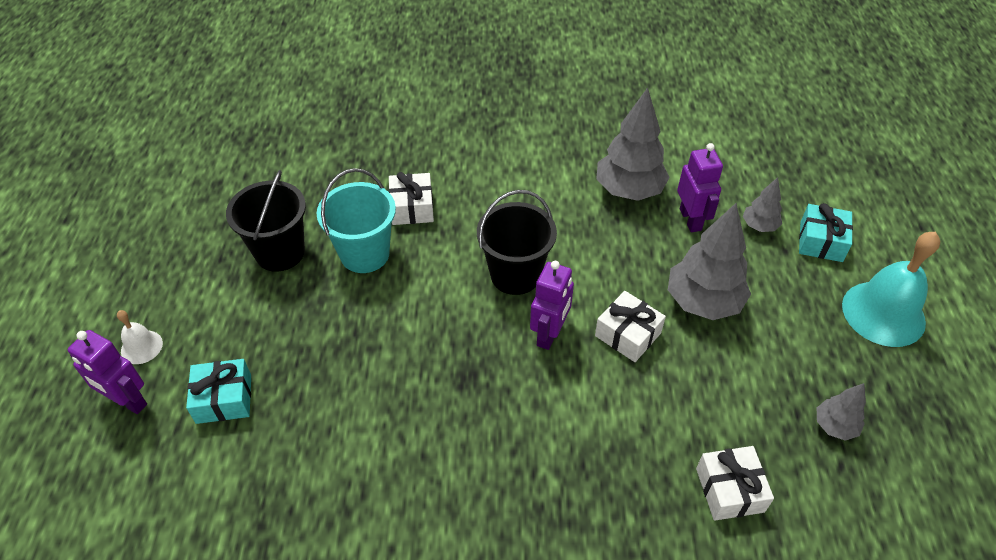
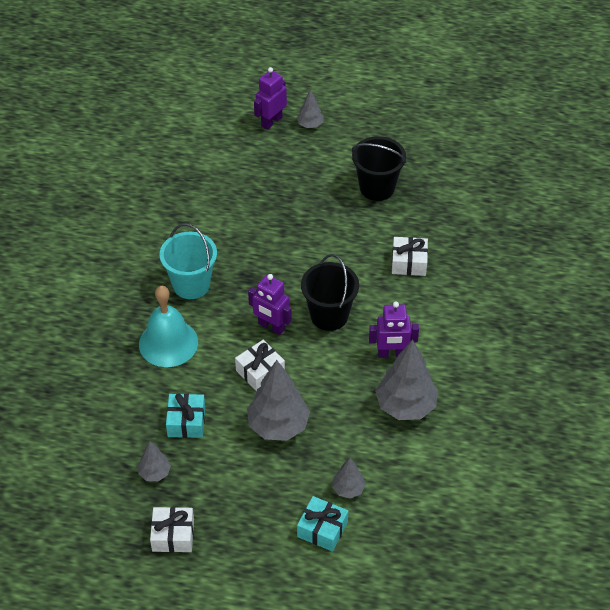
camera: 100 degrees right, 0 degrees up
white bell [117,310,163,364] -> grey tree [297,89,324,128]
turquoise gift [186,359,251,424] -> turquoise gift moved to [166,393,205,438]
turquoise bucket [317,168,396,273] -> turquoise bucket moved to [160,223,217,299]
purple robot [677,143,723,232] -> purple robot moved to [369,301,419,358]
white gift [696,446,774,521] -> white gift moved to [150,507,194,552]
turquoise bell [842,232,940,347] -> turquoise bell moved to [139,286,198,367]

